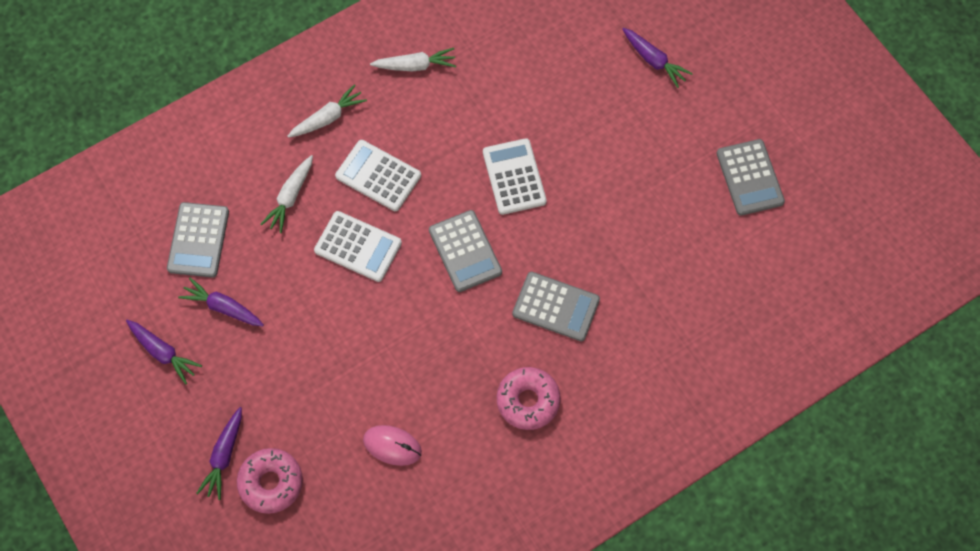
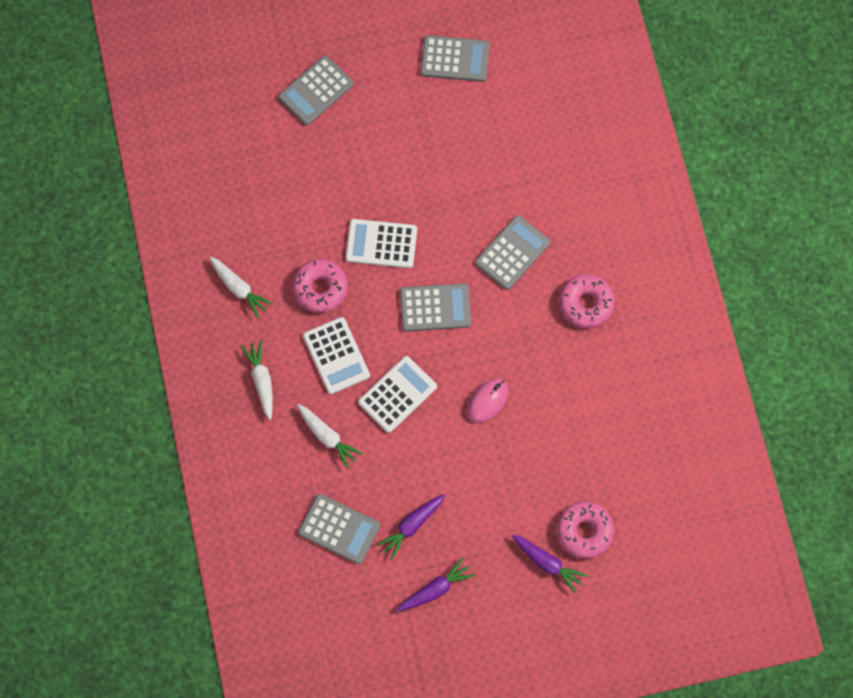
camera: 70 degrees left, 5 degrees up
white calculator [335,140,421,211] -> white calculator turned 75 degrees counterclockwise [303,317,370,394]
pink mouse [363,425,422,466] -> pink mouse moved to [467,379,509,423]
white carrot [370,48,456,71] -> white carrot turned 120 degrees clockwise [209,256,273,318]
purple carrot [622,28,693,88] -> grey calculator [278,55,354,125]
none -> pink donut [292,259,348,313]

